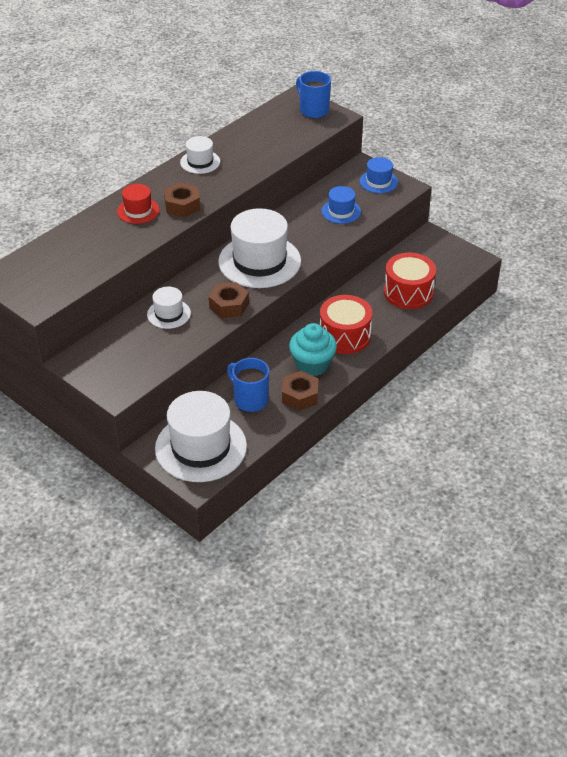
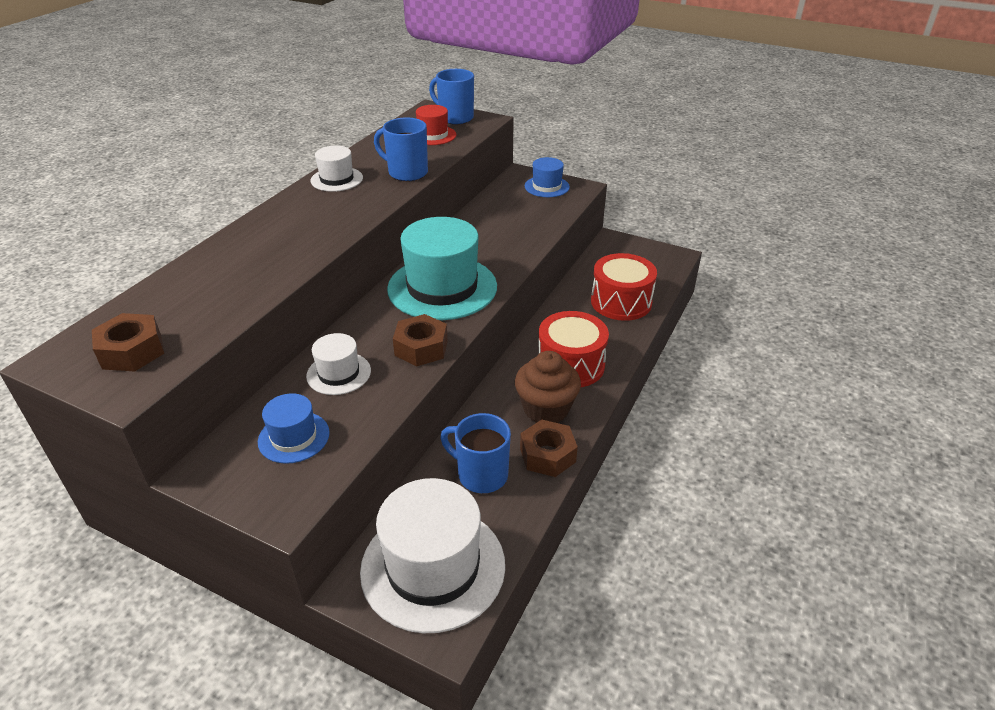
camera: 15 degrees left, 5 degrees down
red hat [117,184,160,224] -> red hat moved to [416,105,456,145]
brown nut [164,182,200,218] -> brown nut moved to [92,313,164,372]
white hat [218,208,301,288] -> turquoise hat [387,217,497,320]
turquoise cupcake [289,323,337,376] -> brown cupcake [515,351,581,423]
blue hat [321,186,361,224] -> blue hat moved to [258,393,329,464]
none -> blue mug [374,117,428,181]

